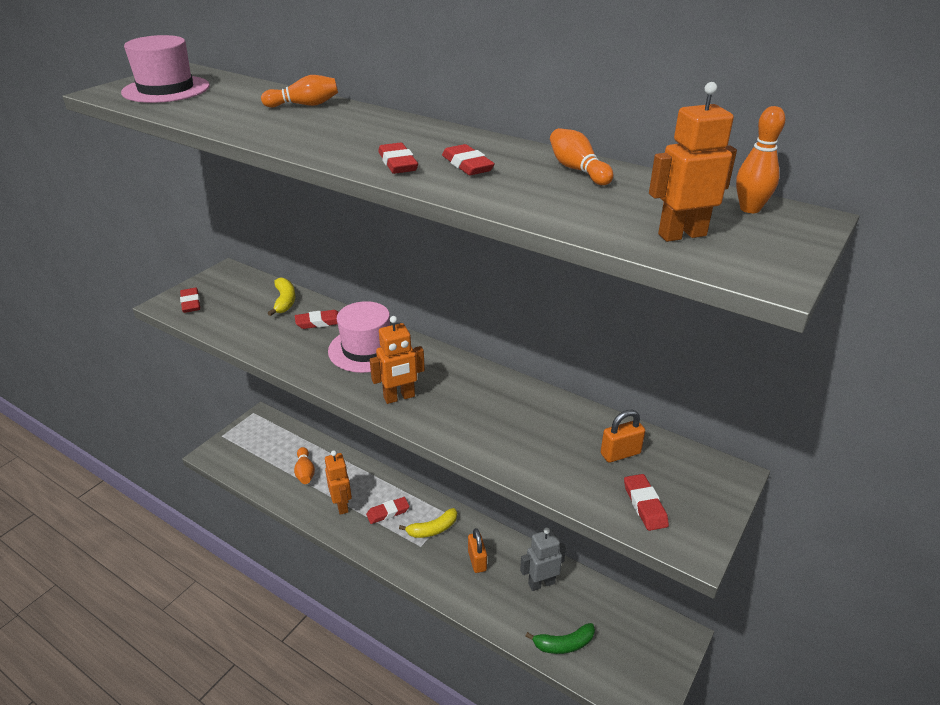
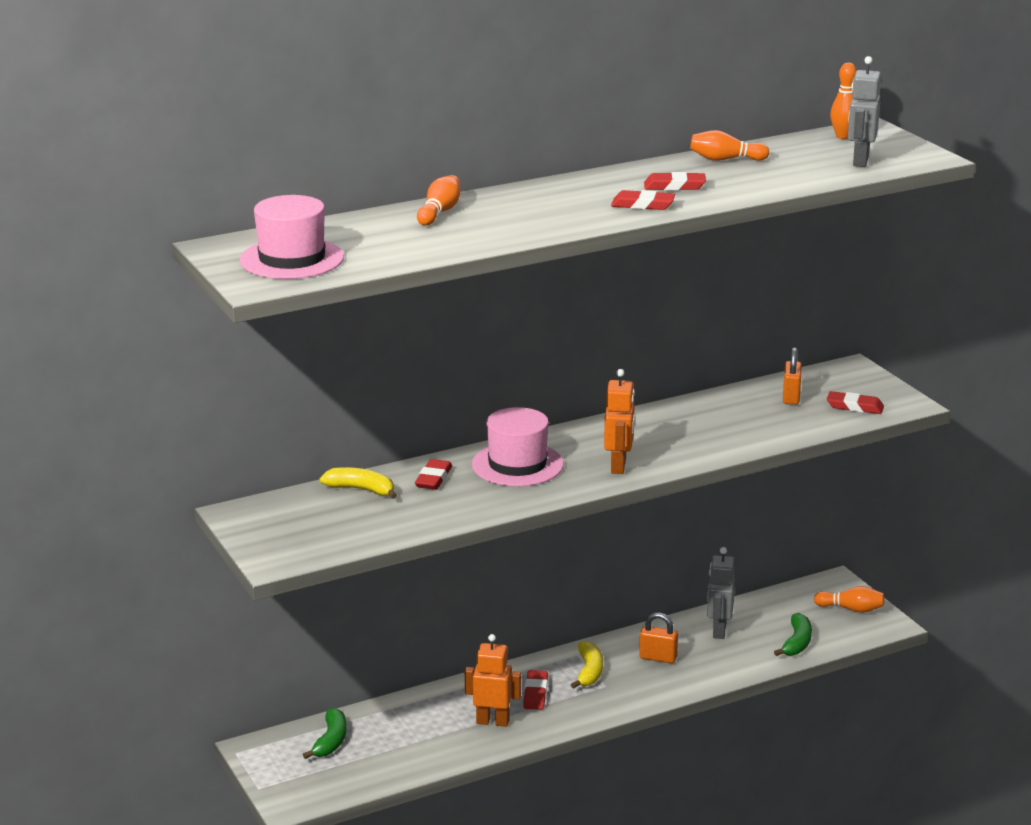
camera: 60 degrees left, 10 degrees down
red eraser [180,288,200,313] -> none
orange bowling pin [294,447,315,484] -> orange bowling pin moved to [814,586,884,613]
orange robot [649,82,737,242] -> grey robot [848,56,881,167]
none -> green banana [303,708,346,759]

